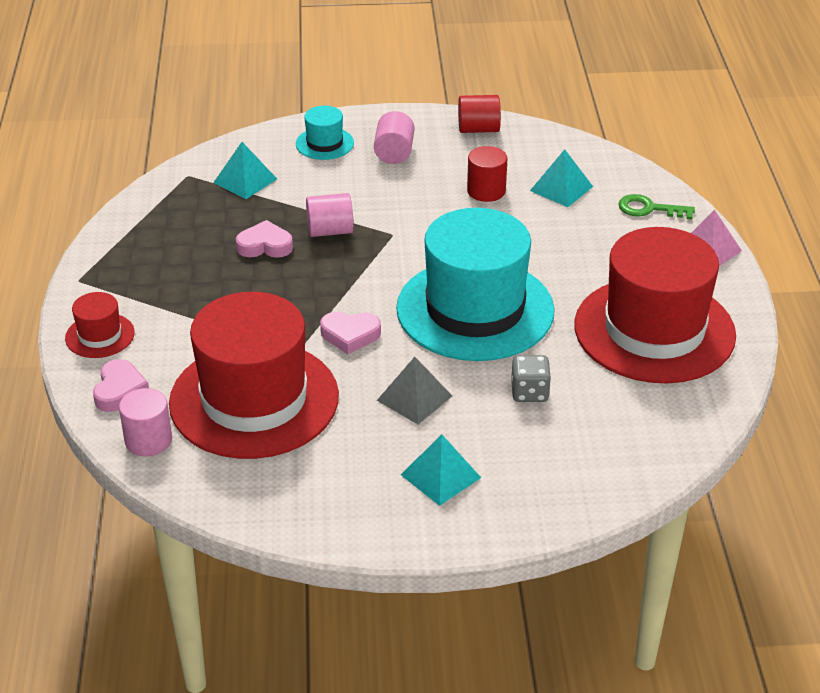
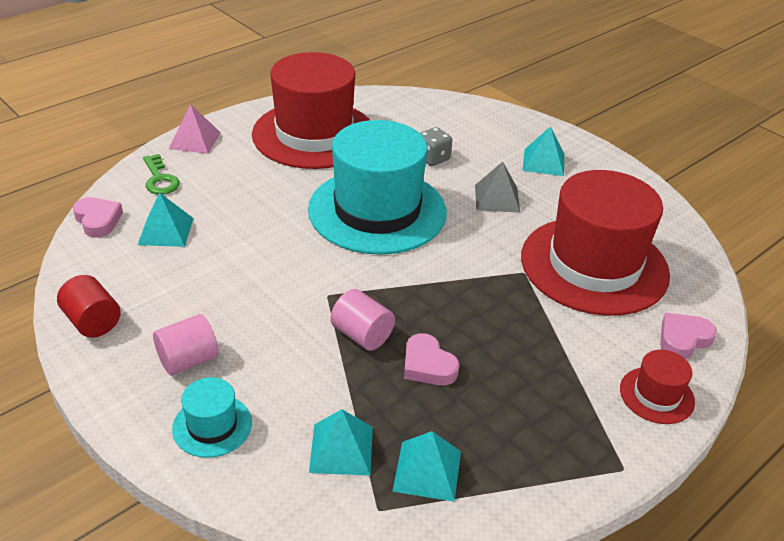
camera: 130 degrees left, 0 degrees up
pink cylinder [119,388,172,456] -> none
pink heart [320,312,381,354] -> pink heart moved to [73,197,123,237]
red cylinder [467,146,507,202] -> none
none -> turquoise pyramid [392,431,461,502]

